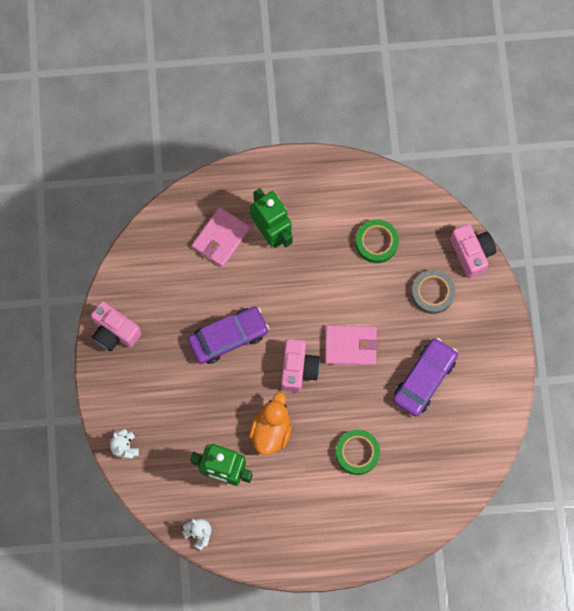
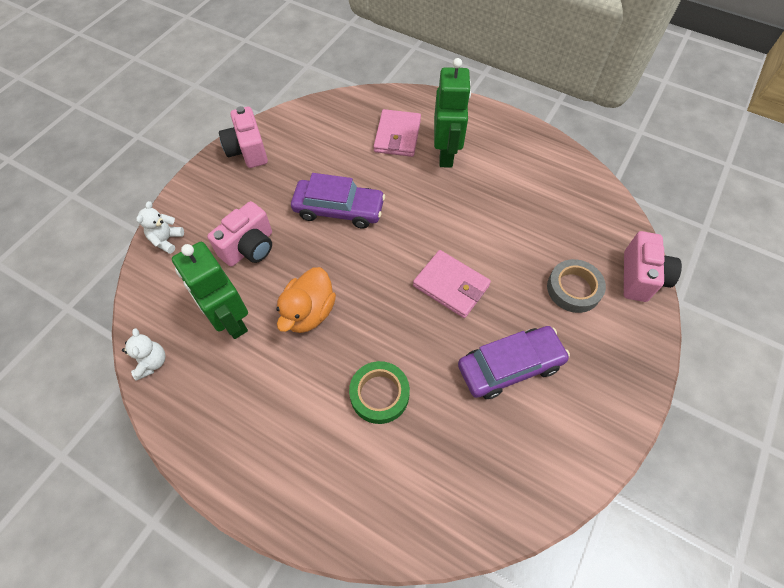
camera: 35 degrees right, 15 degrees down
pink wallet [192,207,250,267] -> pink wallet turned 60 degrees counterclockwise [374,109,421,157]
orange duck [249,392,292,455] -> orange duck turned 150 degrees clockwise [276,267,336,333]
pink camera [281,339,320,392] -> pink camera moved to [207,201,272,267]
green tape [356,219,399,263] -> none

